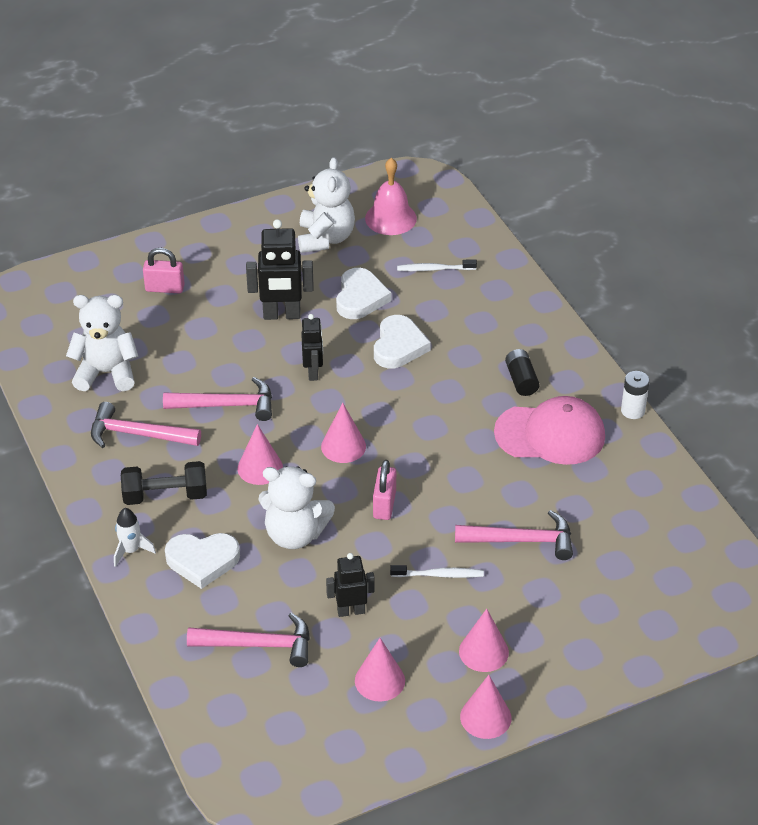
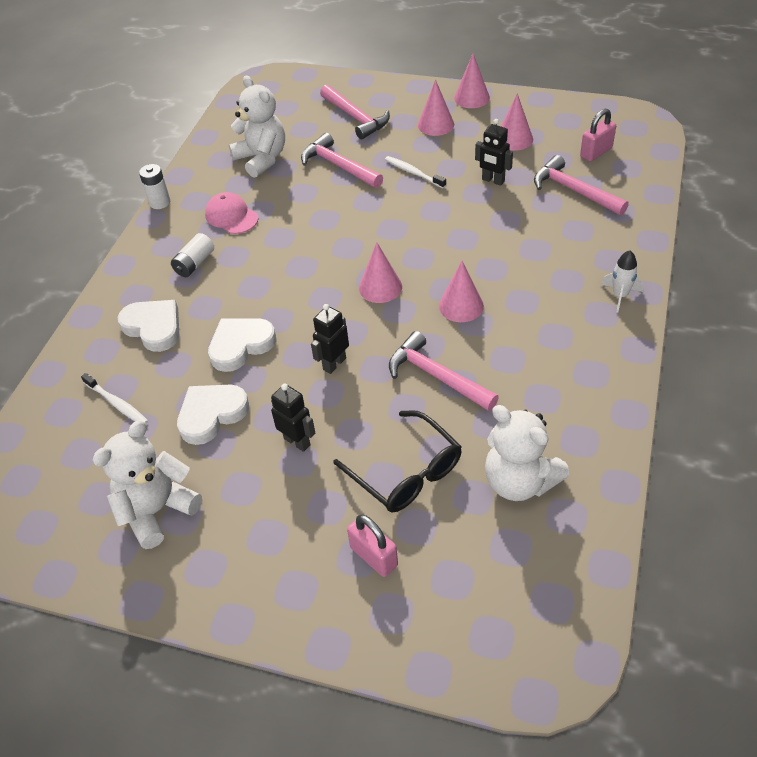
camera: 135 degrees left, 5 degrees up
pink hammer [91,402,201,448] -> pink hammer moved to [320,84,390,139]
black dumbbell [121,461,207,505] -> none
white heart [165,533,240,589] -> white heart moved to [118,300,179,352]
black robot [246,219,314,320] -> black robot [271,384,315,452], size x0.62
white teddy bear [258,466,335,549] -> white teddy bear moved to [229,75,285,178]
pink bell [365,158,417,235] -> none
pink padlock [373,460,396,520] -> pink padlock moved to [580,108,616,162]
pink cap [494,396,605,465] -> pink cap [205,192,259,234], size x0.60
black battery [505,349,540,396] -> white battery [171,233,214,277]
none -> black glasses [334,410,462,513]

